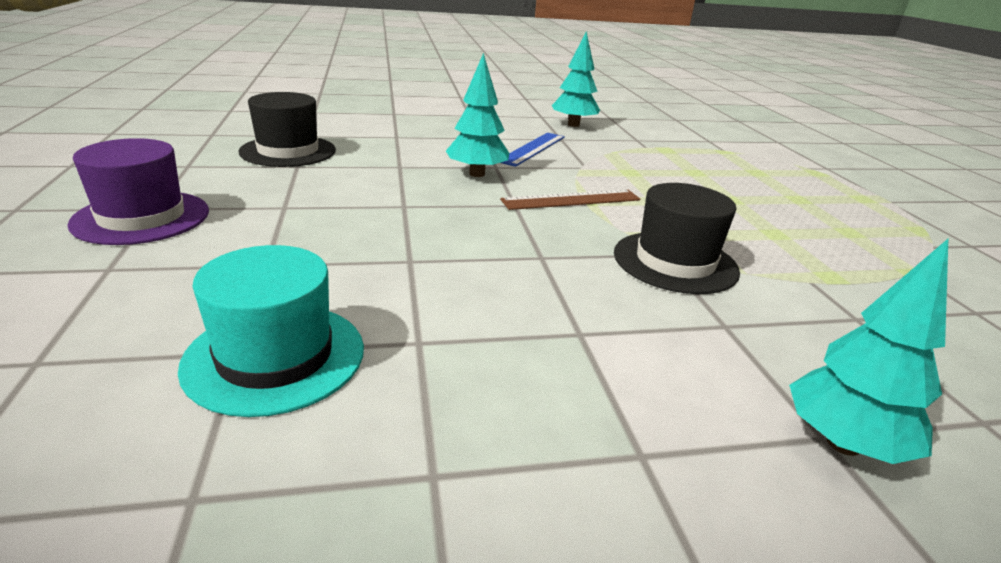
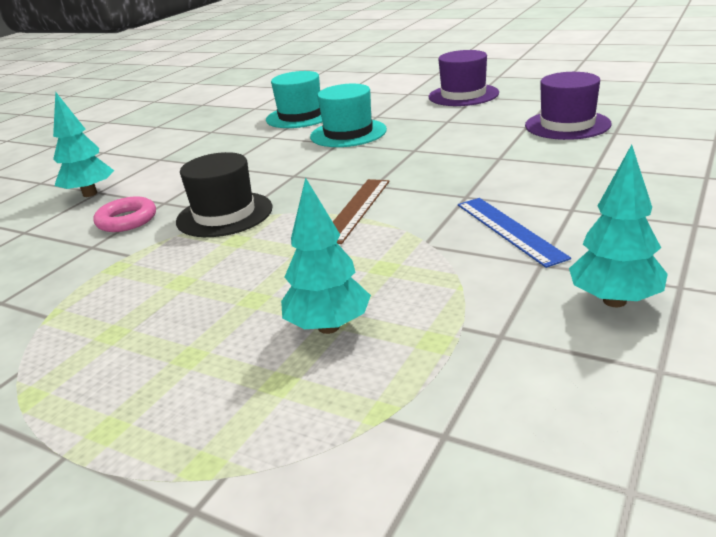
camera: 135 degrees right, 0 degrees up
black hat [238,92,336,167] -> purple hat [525,72,612,140]
turquoise tree [446,53,509,177] -> turquoise tree moved to [281,177,371,334]
none -> pink ring [93,196,156,232]
none -> turquoise hat [310,84,387,147]

